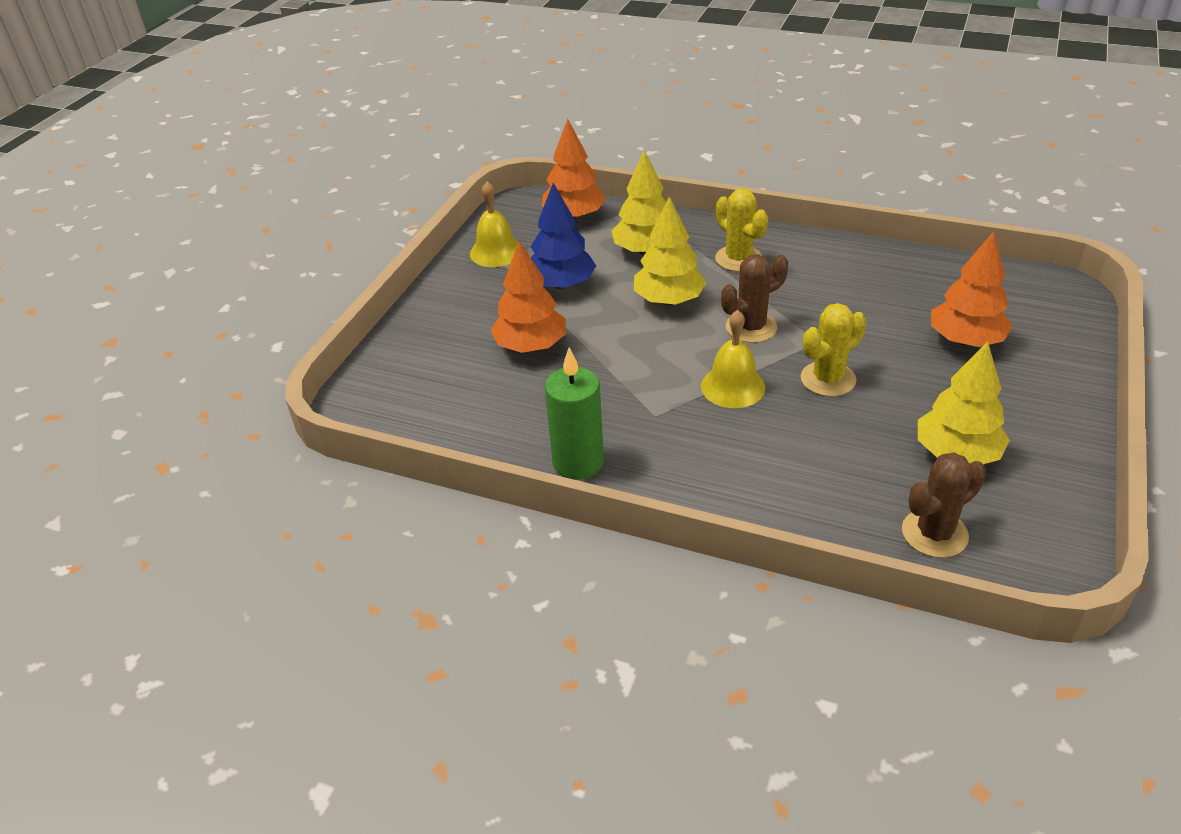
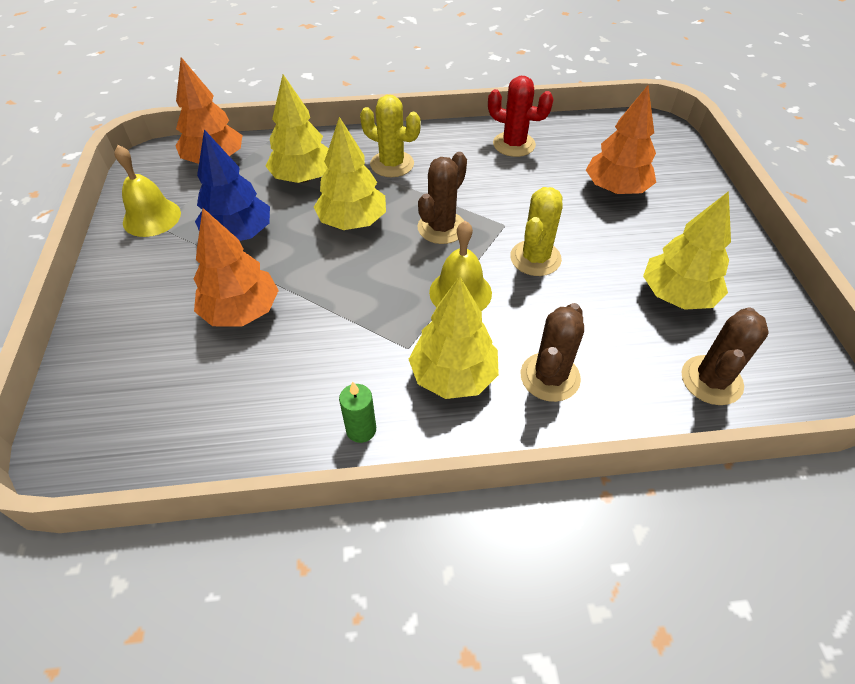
camera: 30 degrees left, 10 degrees up
green candle [545,347,604,480] -> green candle [339,382,376,443], size x0.54
none -> yellow tree [409,276,499,399]
none -> red cactus [488,76,554,157]
none -> brown cactus [521,303,584,402]

